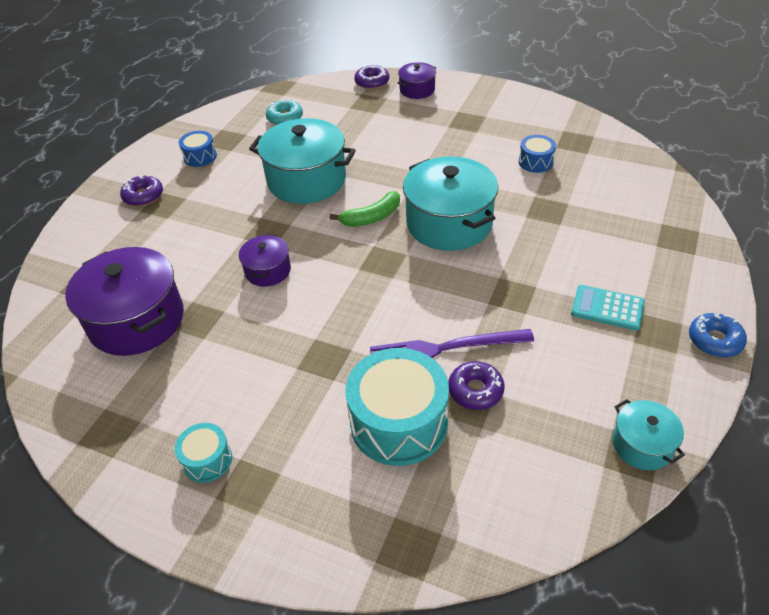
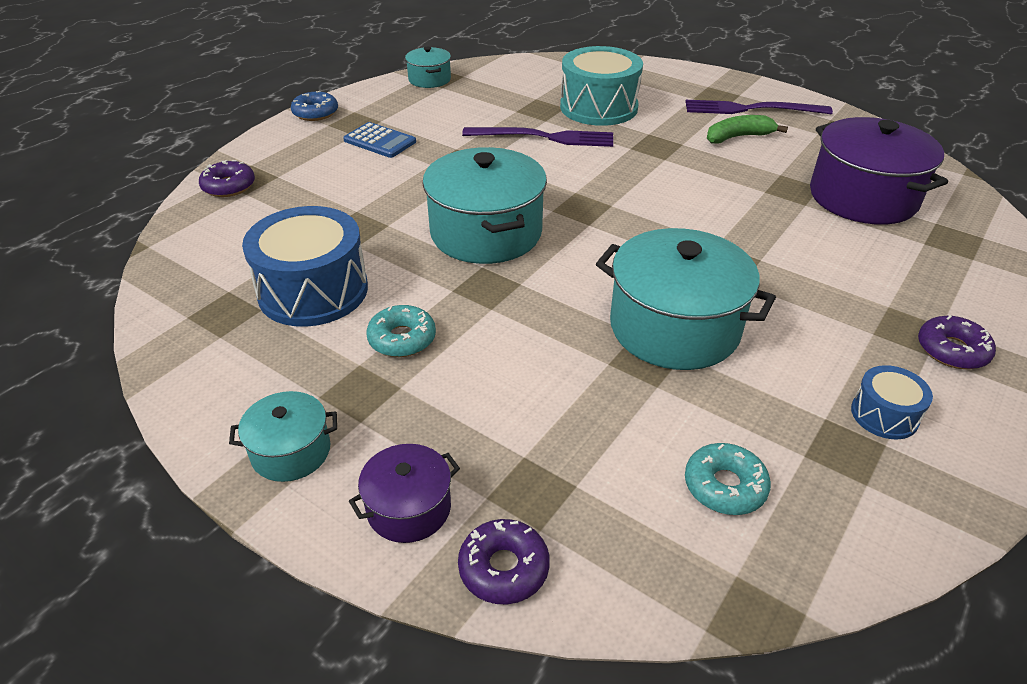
camera: 170 degrees left, 5 degrees down
turquoise drum [175,423,232,483] -> purple fork [685,100,833,114]
purple pot [239,235,291,287] -> none
green banana [330,191,400,227] -> green banana moved to [707,115,788,144]
purple donut [449,361,505,410] -> purple donut moved to [199,160,255,197]
blue drum [519,135,556,173] -> blue drum [242,206,368,327], size x2.02
turquoise calculator [571,285,645,331] -> blue calculator [343,122,416,158]
none -> turquoise pot [229,391,337,482]
none -> turquoise donut [366,305,436,357]

